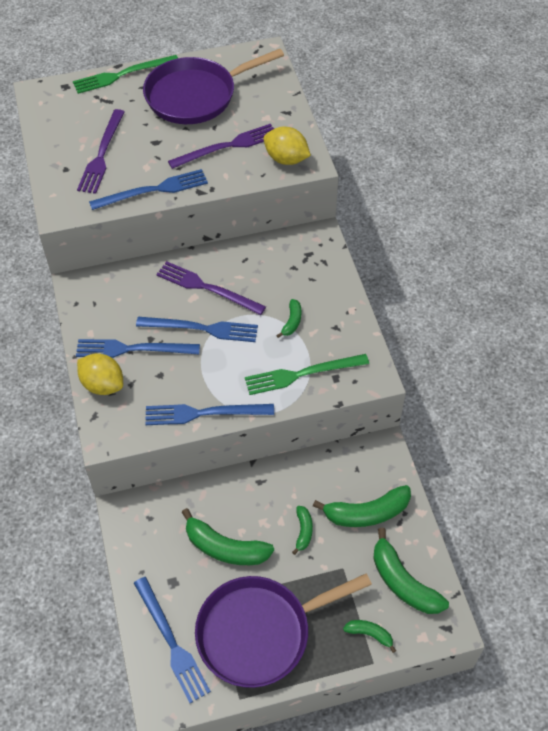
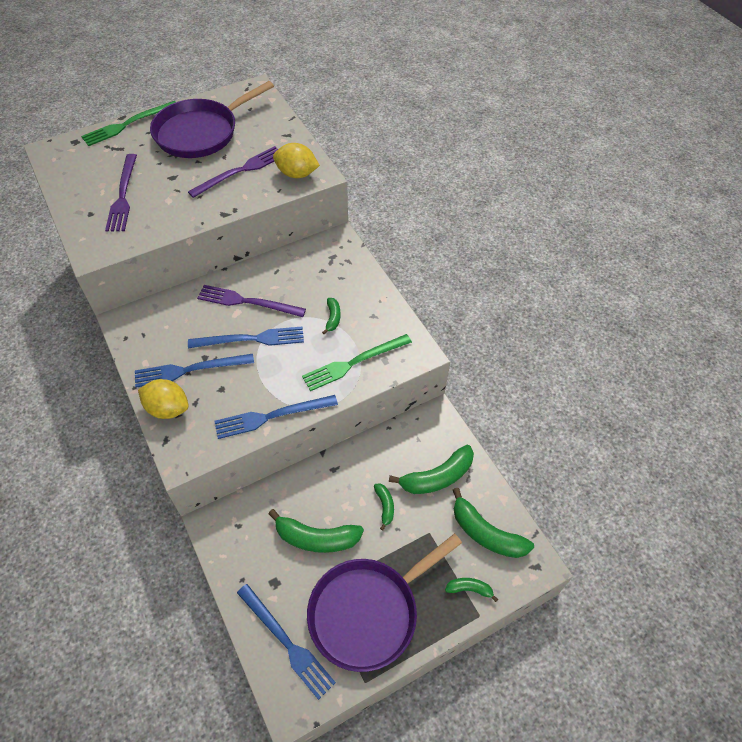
camera: 15 degrees left, 0 degrees up
blue fork [89,169,208,210] -> none

